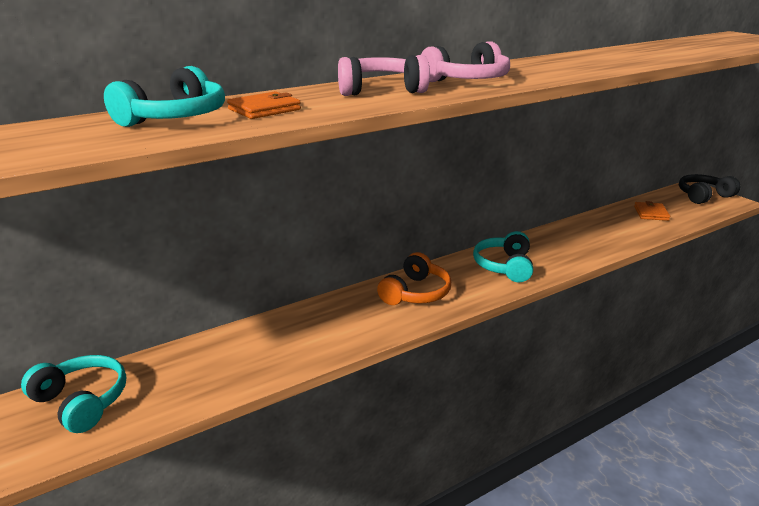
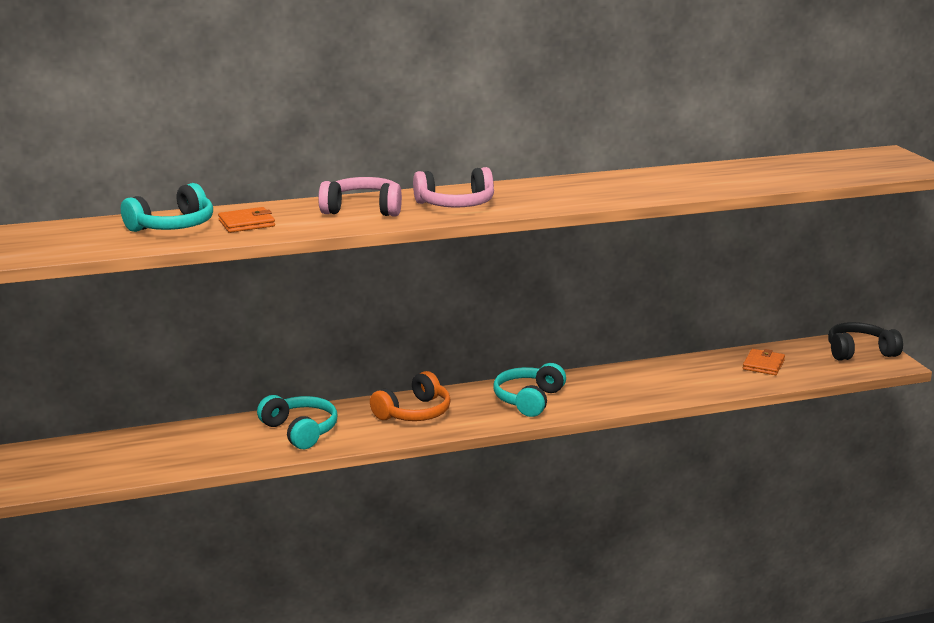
camera: 15 degrees right, 5 degrees down
turquoise headphones [21,355,126,433] -> turquoise headphones moved to [257,395,338,449]

